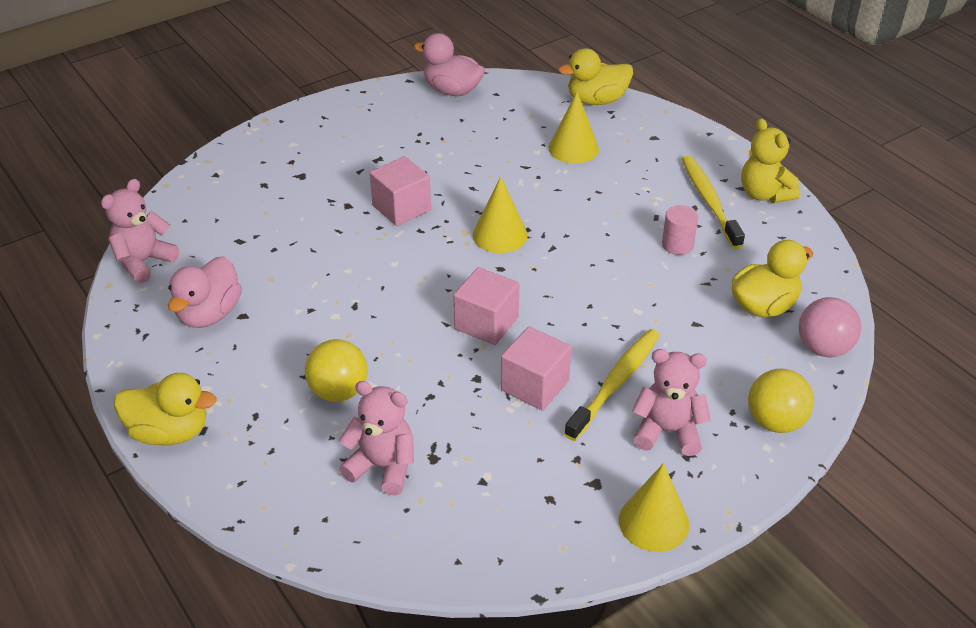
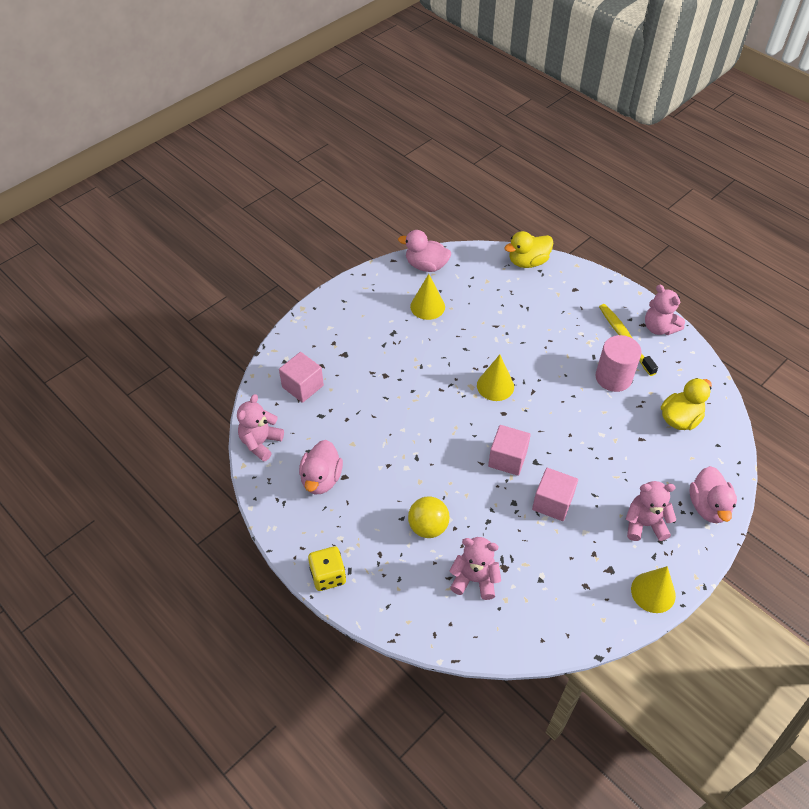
camera: 10 degrees left, 10 degrees up
yellow duck [114,373,217,445] -> yellow dice [308,546,346,591]
pink cube [370,156,431,226] -> pink cube moved to [279,352,324,403]
yellow cone [549,91,599,164] -> yellow cone moved to [410,274,445,320]
yellow toothbrush [564,329,660,441] -> none
pink cylinder [662,205,698,255] -> pink cylinder [596,335,642,392], size x1.73
yellow teddy bear [741,118,800,203] -> pink teddy bear [645,285,685,335]
yellow ball [748,369,814,433] -> pink duck [689,466,737,523]
pink ball [799,297,861,357] -> none

